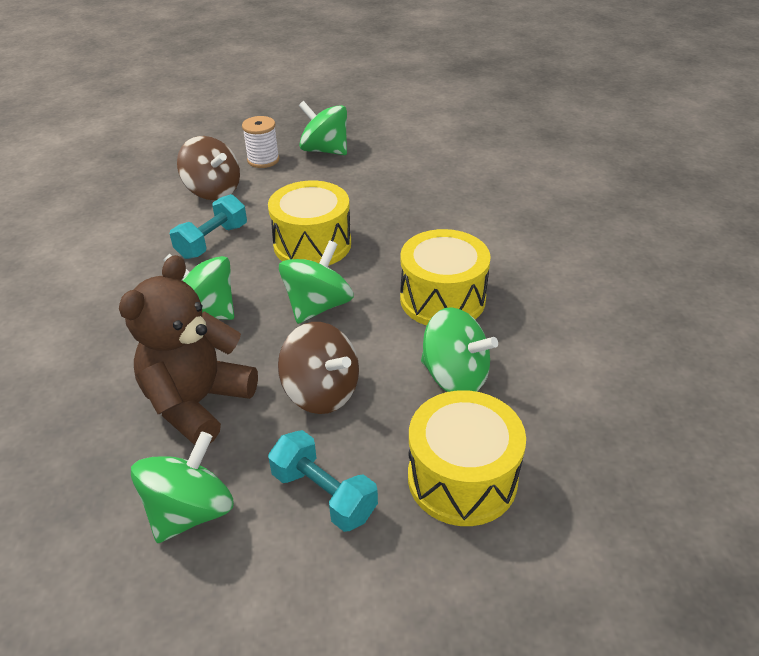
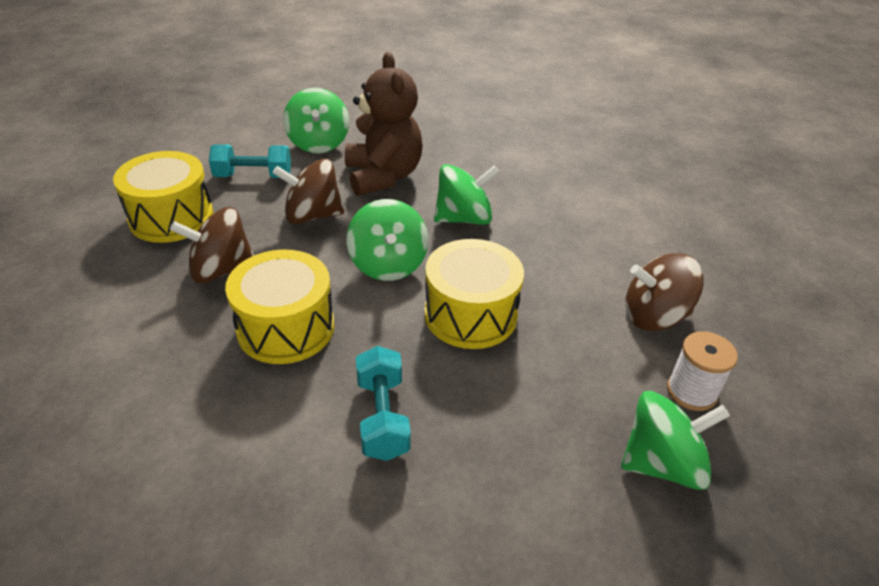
camera: 135 degrees right, 0 degrees up
turquoise dumbbell [170,194,247,259] -> turquoise dumbbell moved to [356,346,411,461]
green spinning top [421,307,498,392] -> brown spinning top [170,207,254,283]

